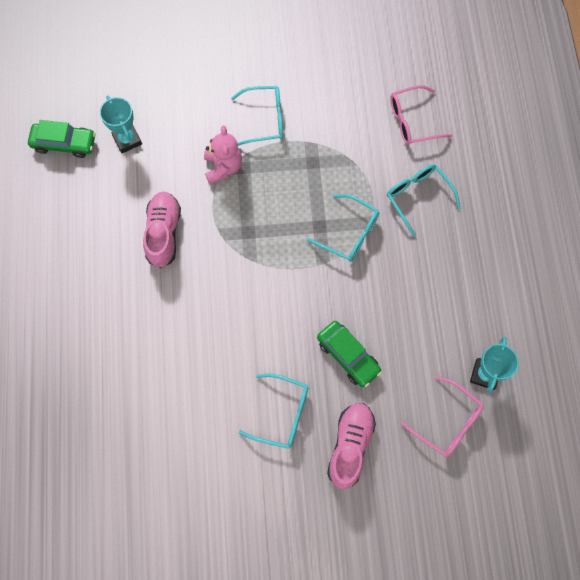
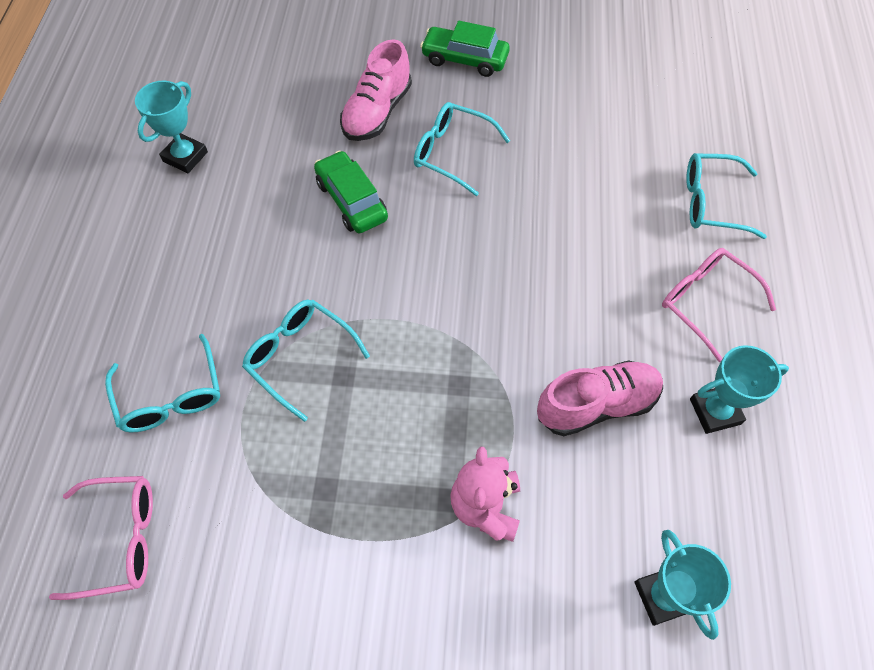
camera: 170 degrees left, 10 degrees down
green car [28,120,96,158] -> green car moved to [420,21,510,77]
pink shoe [143,191,181,268] -> pink shoe turned 120 degrees counterclockwise [537,360,663,436]
turquoise glasses [231,86,283,146] -> turquoise glasses moved to [686,153,767,239]
pink glasses [401,376,484,457] -> pink glasses moved to [662,248,776,362]
none -> turquoise trophy [690,345,789,434]

